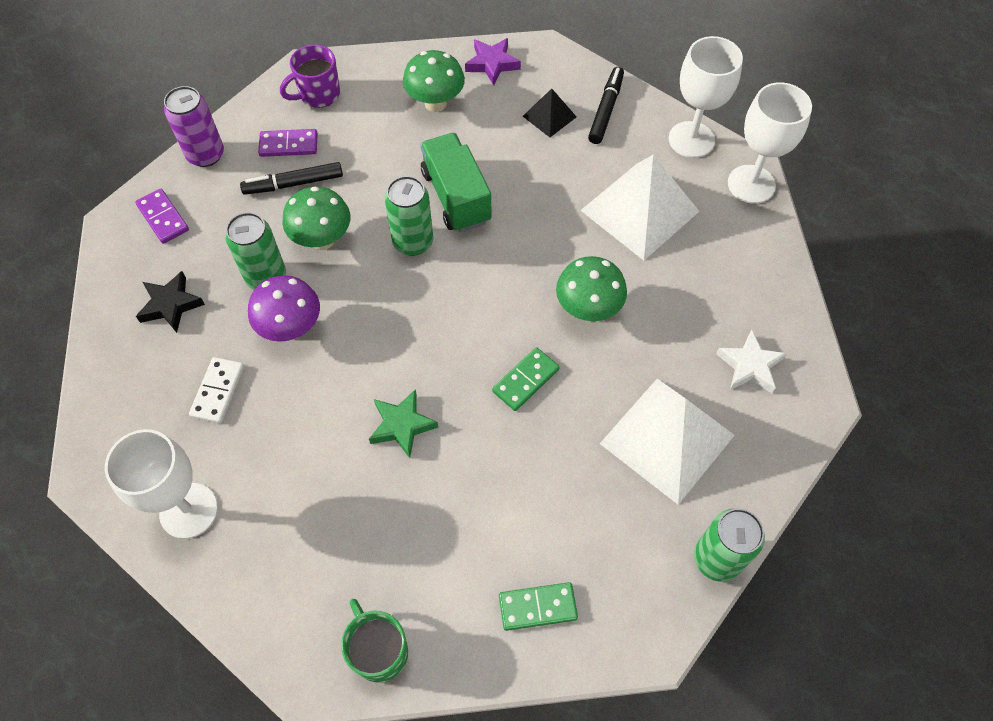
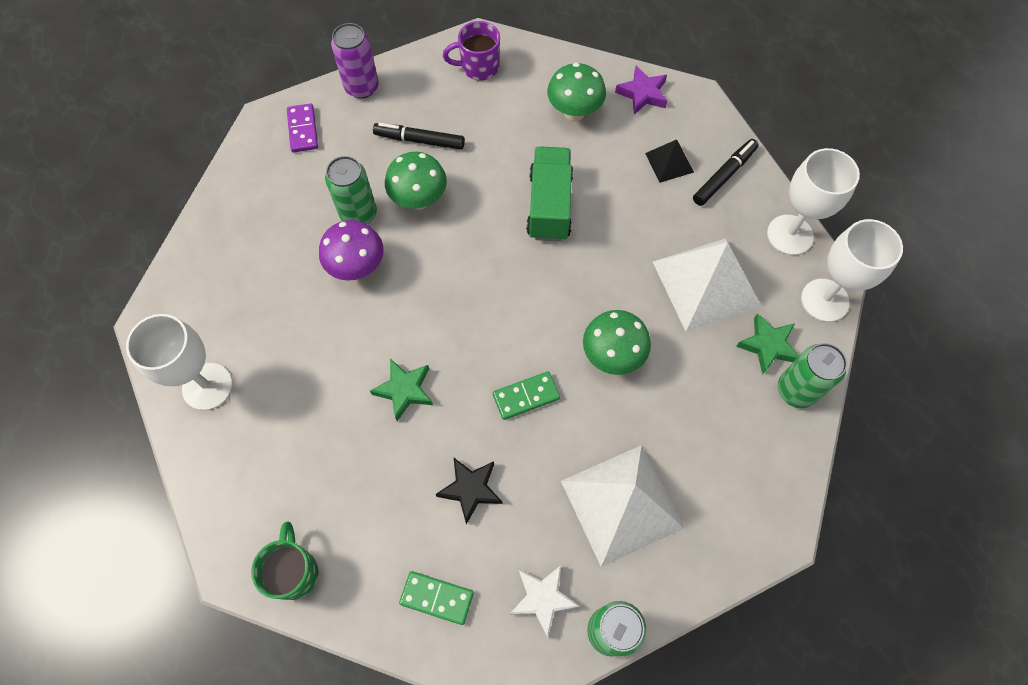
camera: 25 degrees right, 5 degrees up
black star [136,271,205,333] -> black star moved to [436,458,502,525]
white domino [189,357,244,424] -> none
purple domino [258,129,318,157] -> none
green can [385,176,433,256] -> green can moved to [778,343,847,408]
white star [716,330,787,393] -> white star moved to [510,565,580,638]
none -> green star [736,313,799,375]

